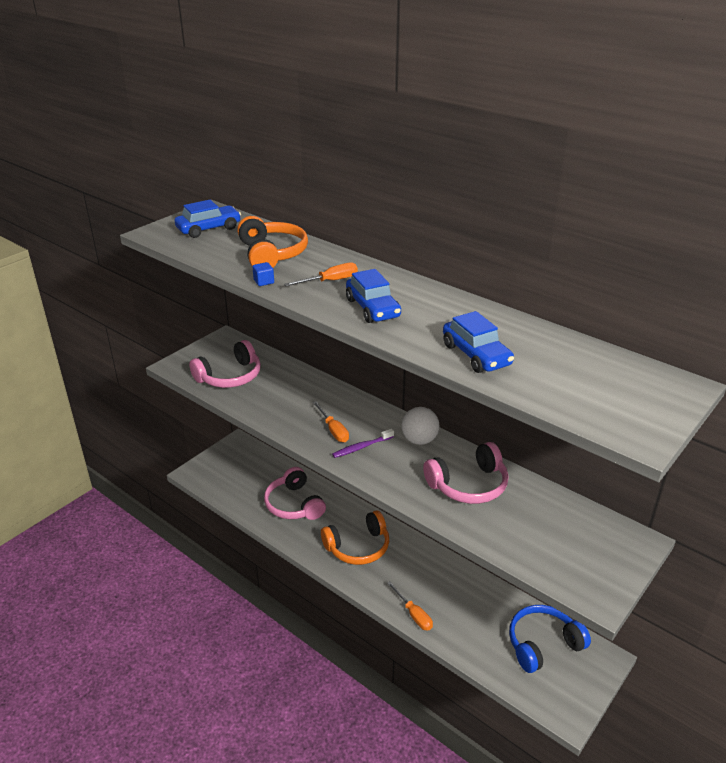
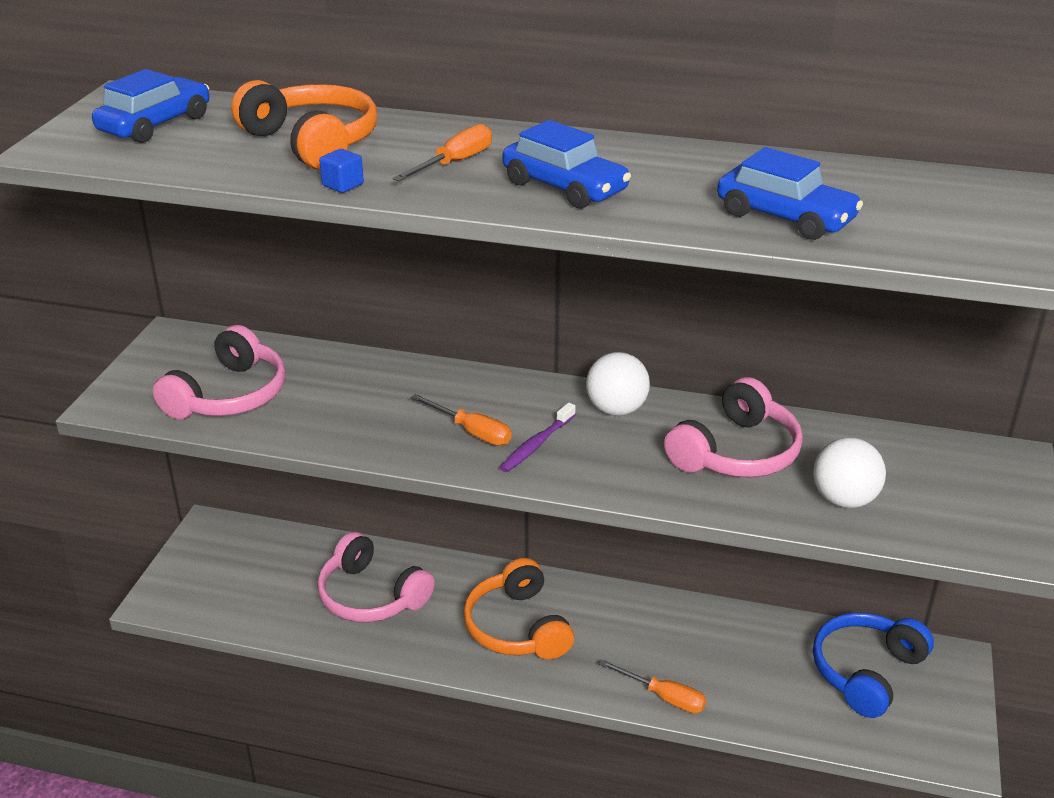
camera: 25 degrees left, 0 degrees up
orange headphones [321,510,389,565] -> orange headphones turned 120 degrees clockwise [463,558,574,659]
none -> white ball [813,438,886,508]

